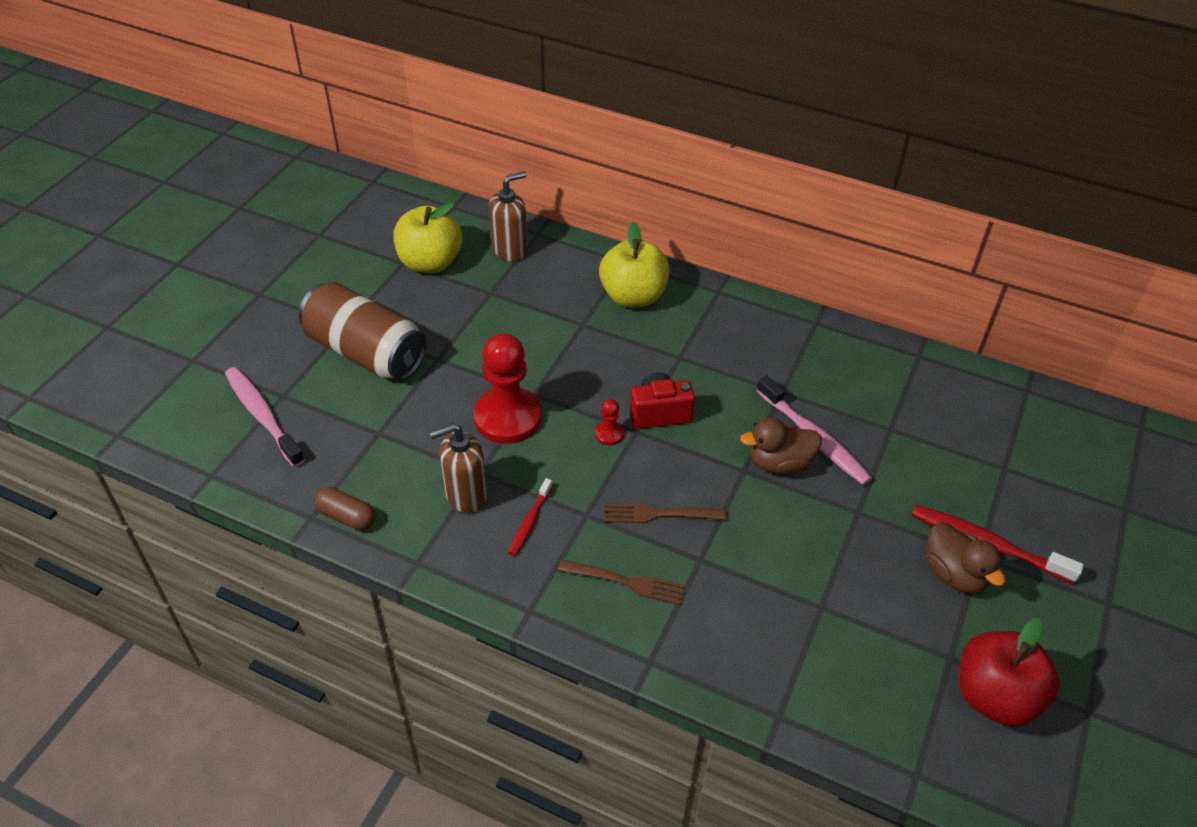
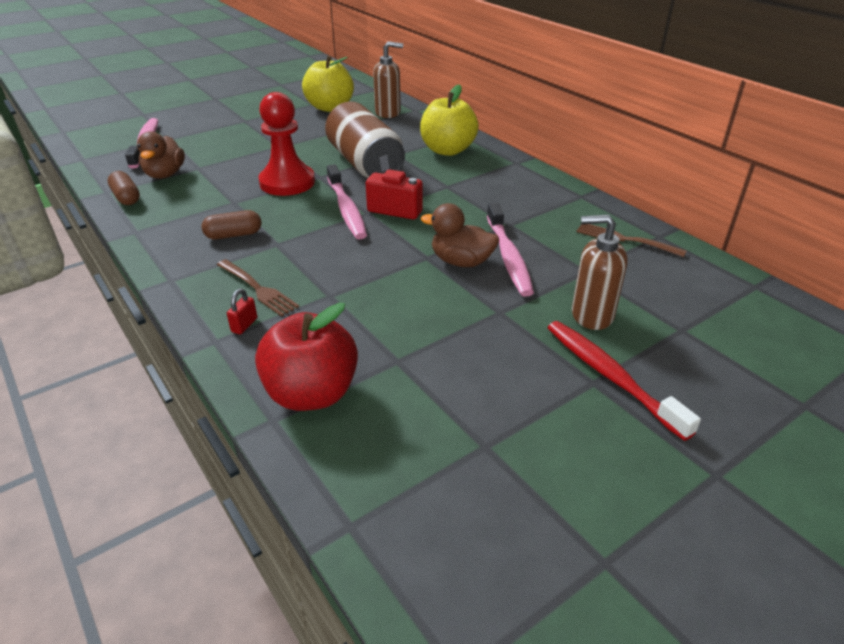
camera: 30 degrees right, 10 degrees down
brown can [299,282,427,381] -> brown can moved to [325,101,405,178]
brown soap dispenser [430,423,487,513] -> brown soap dispenser moved to [572,214,628,330]
red toothbrush [508,478,552,556] -> brown capsule [201,210,261,239]
red pawn [595,399,624,445] -> pink toothbrush [327,164,367,239]
brown fork [605,503,727,523] -> brown fork moved to [576,224,687,257]
brown duck [925,522,1006,594] -> brown duck moved to [137,131,185,179]
red apple [959,618,1060,727] -> red apple moved to [255,303,358,411]
none -> red padlock [227,289,257,334]

